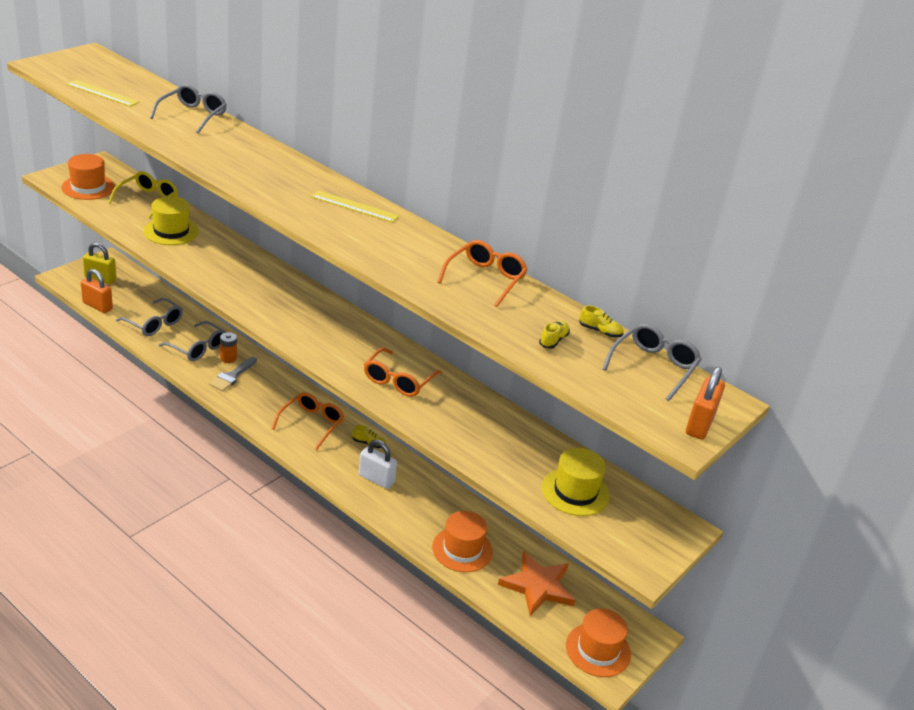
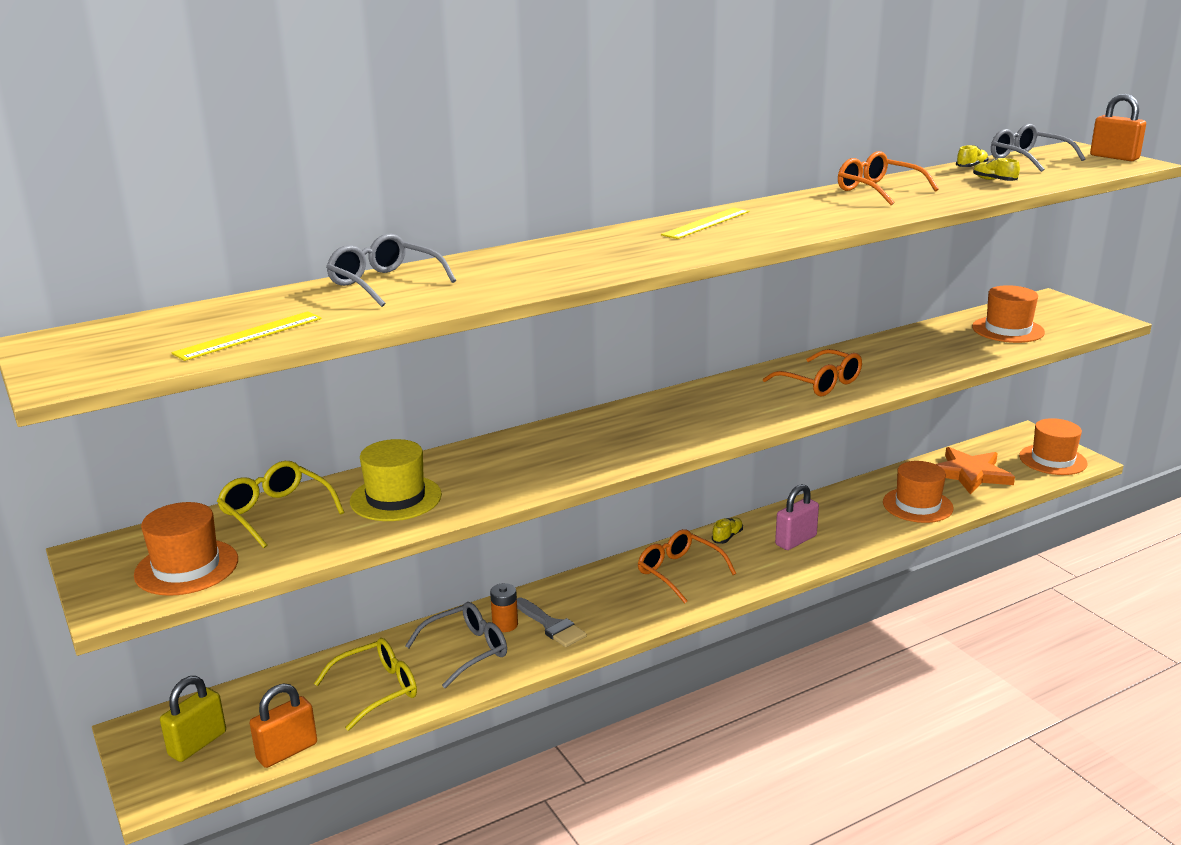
camera: 65 degrees left, 10 degrees down
grey glasses [116,298,183,336] -> yellow glasses [314,638,417,731]
white padlock [359,440,397,489] -> pink padlock [775,484,819,550]
yellow hat [542,448,610,516] -> orange hat [972,285,1045,343]

